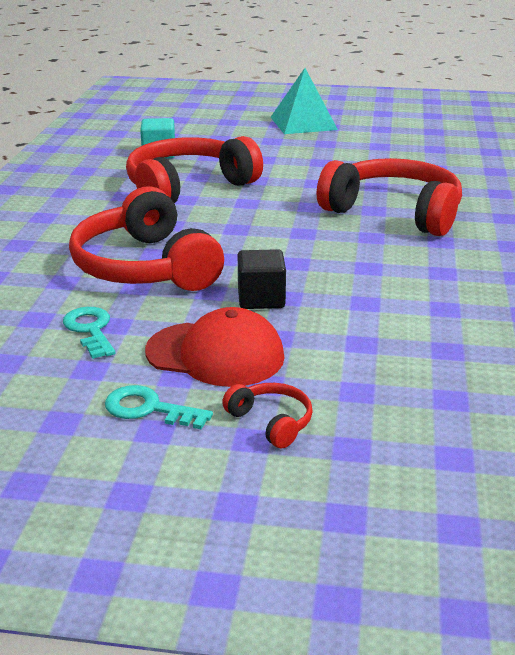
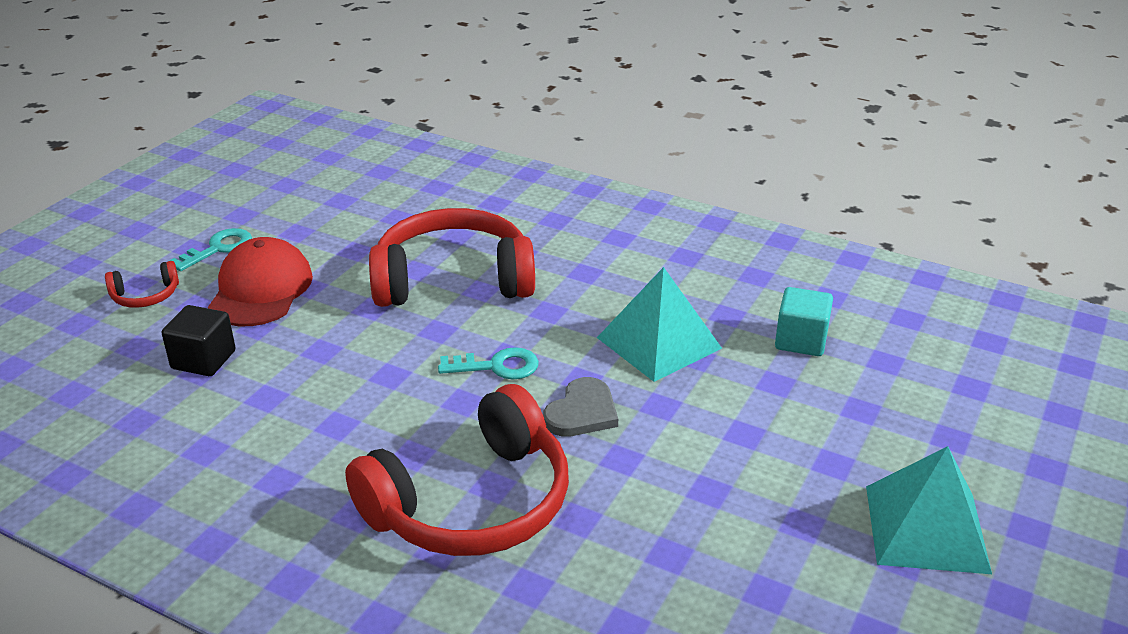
camera: 110 degrees right, 5 degrees up
turquoise key [63,307,115,359] -> turquoise key moved to [438,347,539,380]
red headphones [126,136,263,203] -> turquoise pyramid [597,267,722,382]
red cap [145,307,284,387] -> red cap turned 150 degrees clockwise [208,237,313,326]
black cube [238,249,286,309] -> black cube moved to [162,305,236,376]
none -> grey heart [543,377,618,437]

